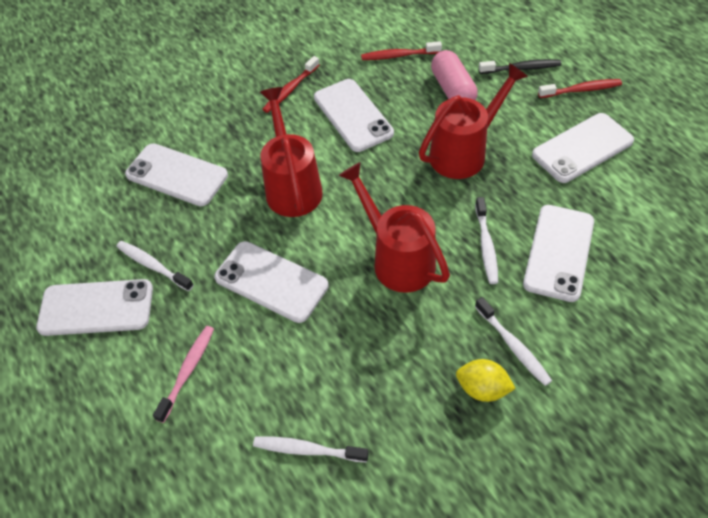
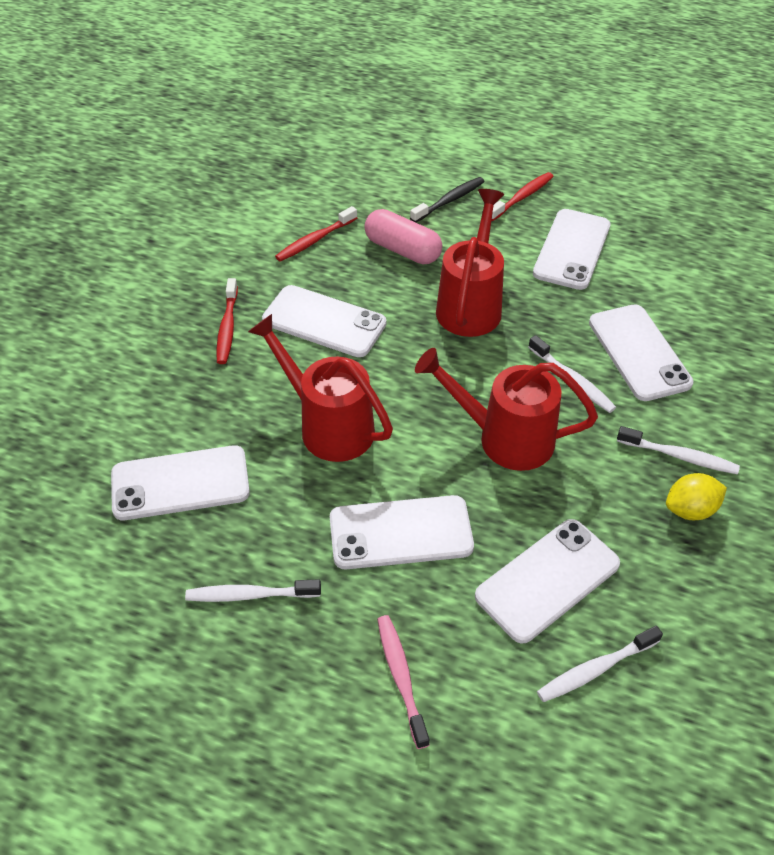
camera: 40 degrees left, 5 degrees down
white phone [36,279,153,336] -> white phone moved to [475,519,620,644]

